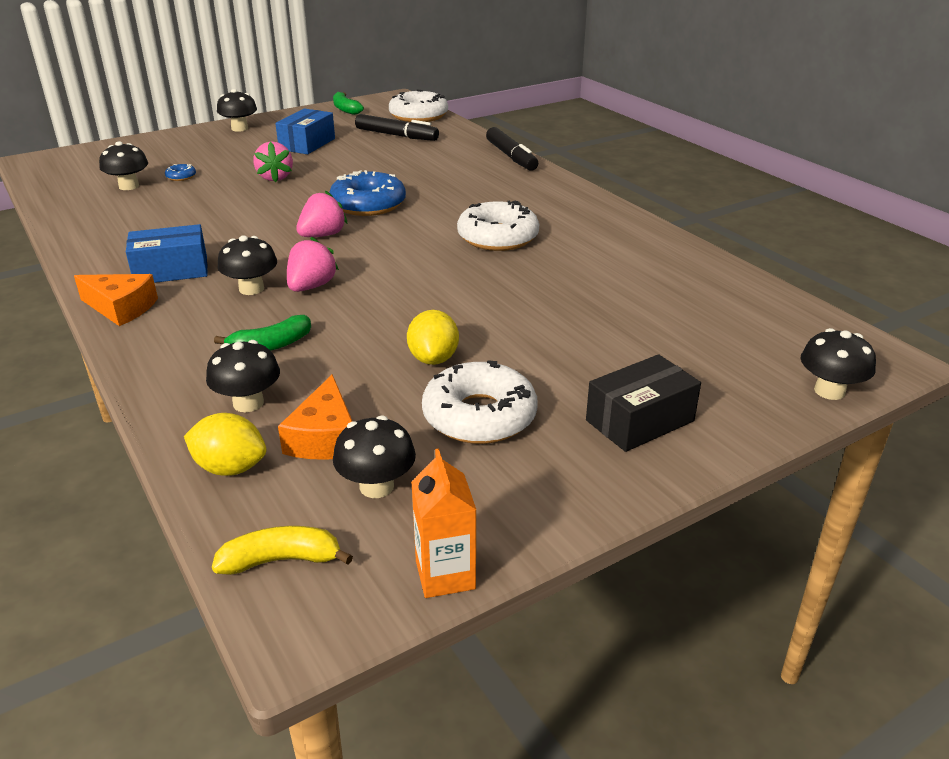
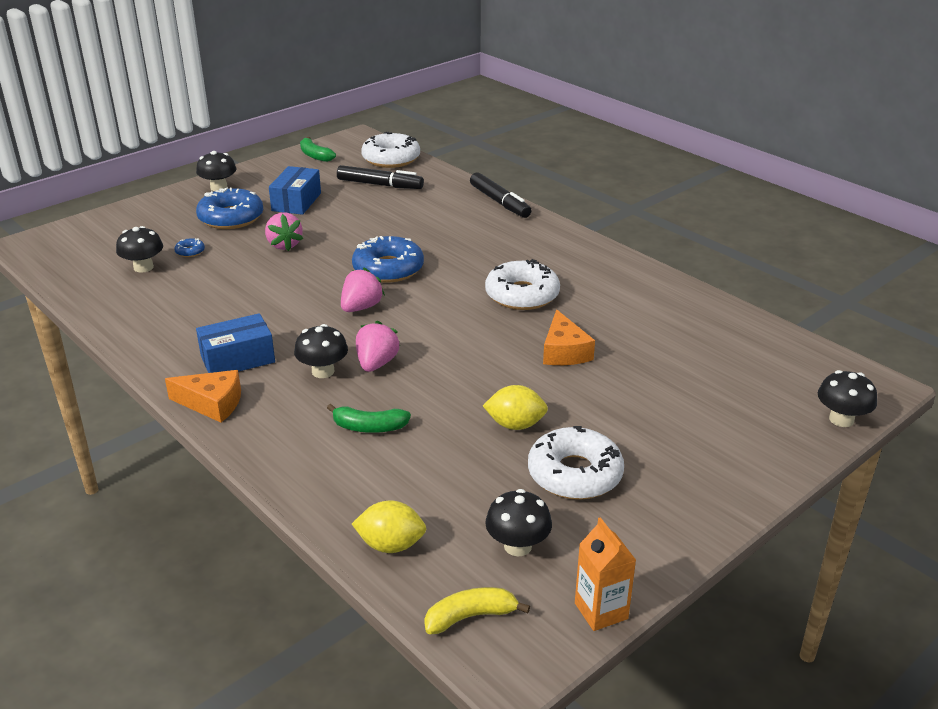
camera: 10 degrees left, 0 degrees up
black mushroom [206,340,280,412] -> none
green banana [214,315,311,351] -> green banana turned 45 degrees clockwise [327,404,411,433]
orange cheese [278,374,352,460] -> orange cheese moved to [543,309,595,365]
yellow lemon [407,310,459,365] -> yellow lemon turned 75 degrees counterclockwise [483,385,548,430]
black box [586,354,701,452] -> none
none -> blue donut [196,187,263,229]

